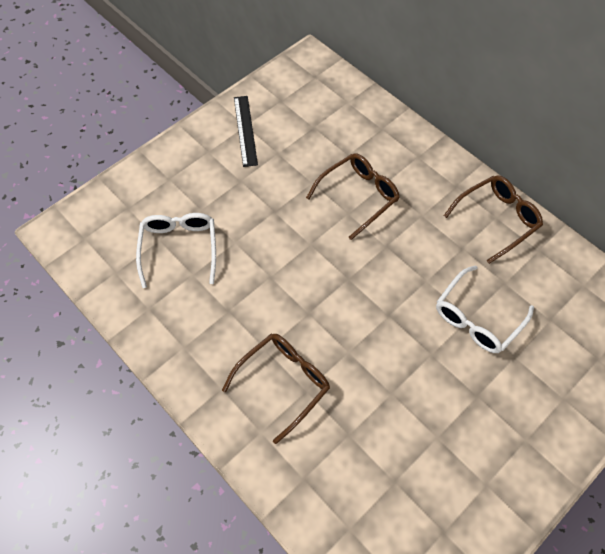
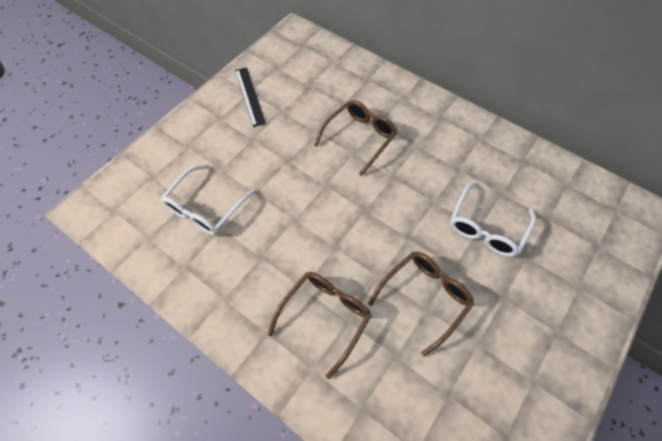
camera: 10 degrees left, 0 degrees up
white glasses [136,213,216,288] -> white glasses turned 135 degrees counterclockwise [161,164,255,235]
brown glasses [444,175,543,264] -> brown glasses moved to [368,251,474,357]

